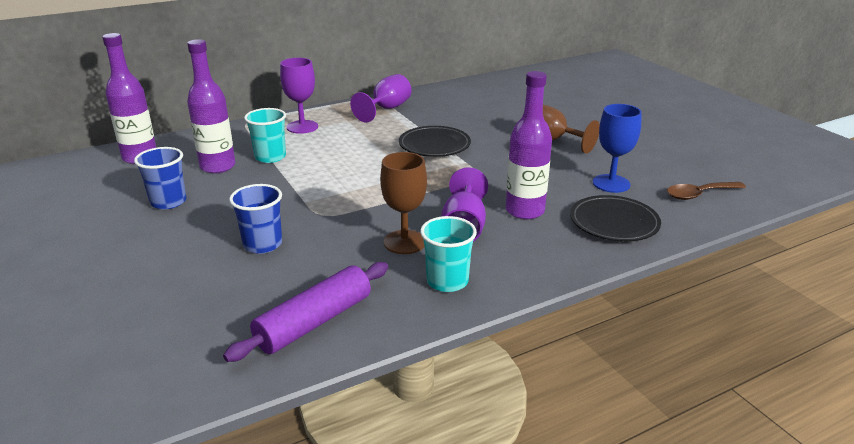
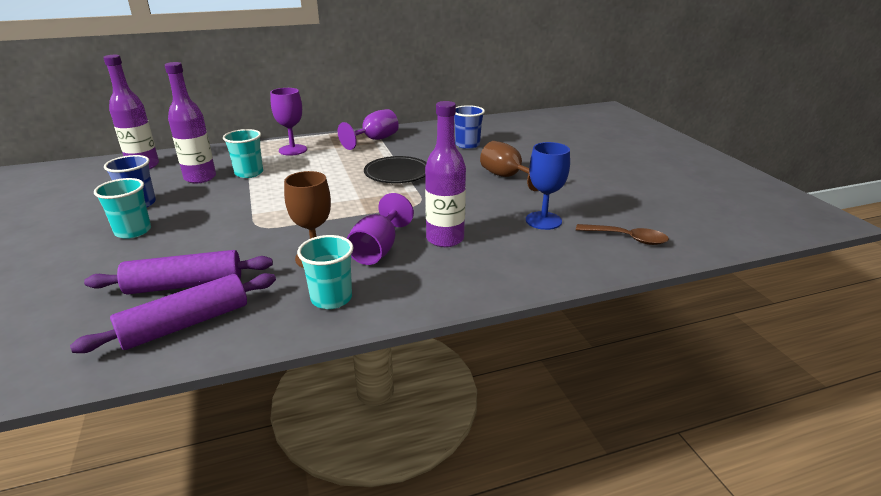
camera: 10 degrees right, 0 degrees up
blue cup [229,184,282,254] -> blue cup moved to [454,105,485,149]
black plate [570,195,661,242] -> none
brown spoon [667,182,746,200] -> brown spoon turned 150 degrees counterclockwise [576,224,669,245]
none -> purple rolling pin [84,250,273,294]
none -> turquoise cup [94,178,151,239]

